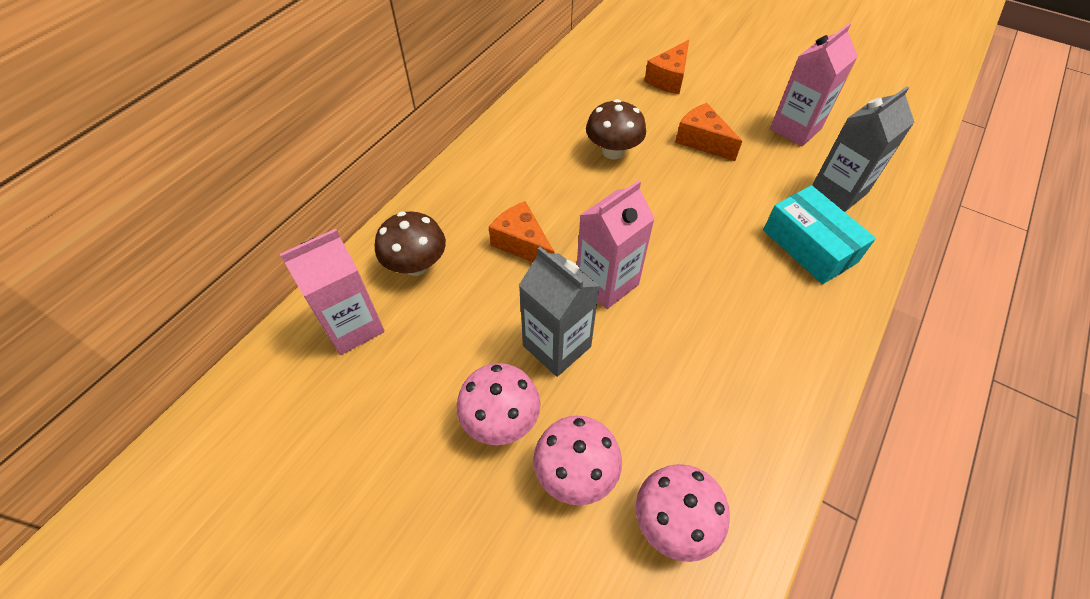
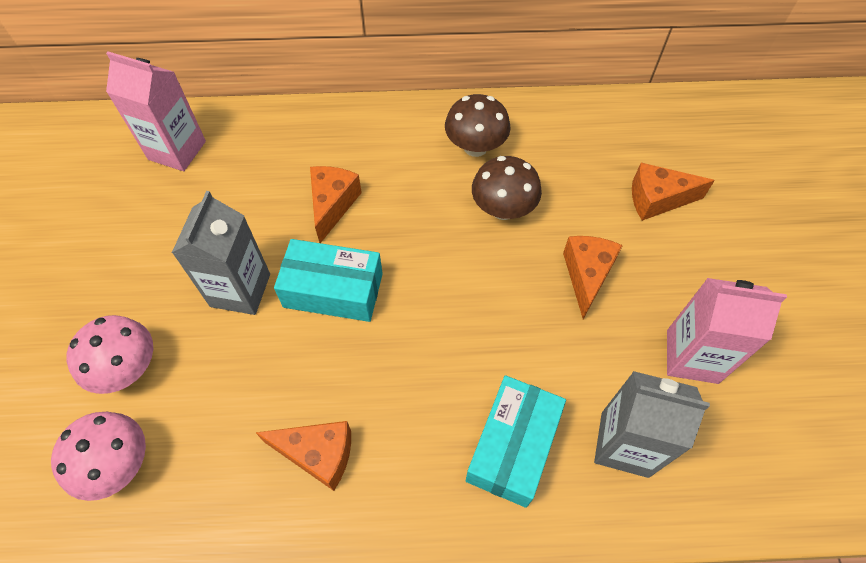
camera: 55 degrees right, 5 degrees up
brown mushroom [375,211,446,276] -> brown mushroom moved to [445,94,511,157]
pink mushroom [457,363,541,445] -> none
pink carton [577,180,655,309] -> turquoise box [274,239,383,322]
none -> orange cheese [256,421,351,491]

